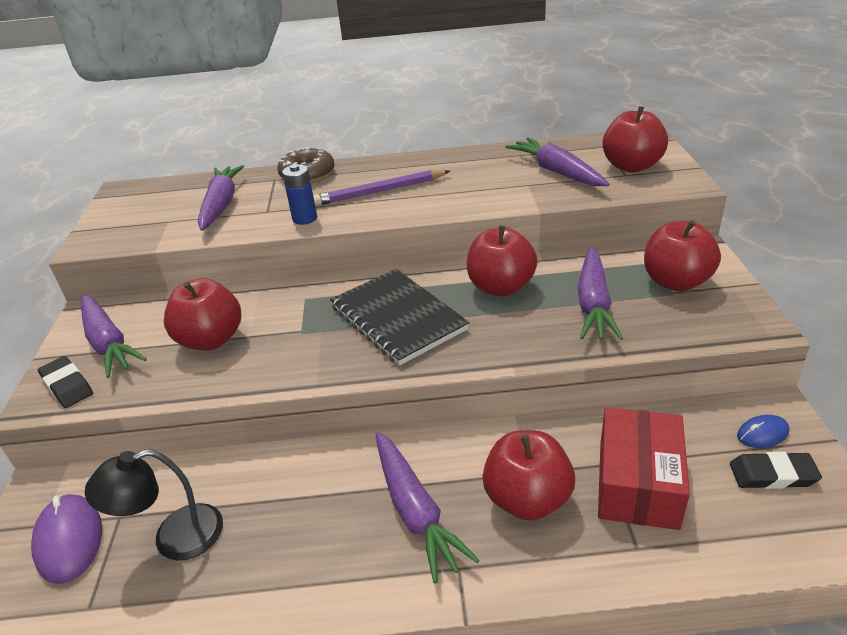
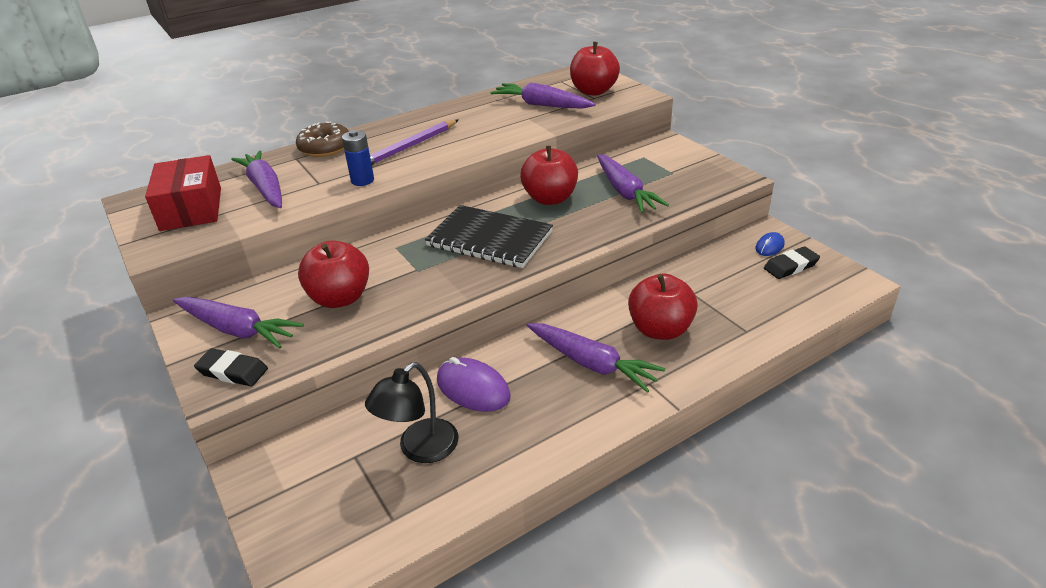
camera: 30 degrees left, 0 degrees up
purple mouse [31,494,102,584] -> purple mouse moved to [437,357,511,412]
red box [598,407,690,530] -> red box moved to [145,155,221,231]
red apple [644,220,721,291] -> none

